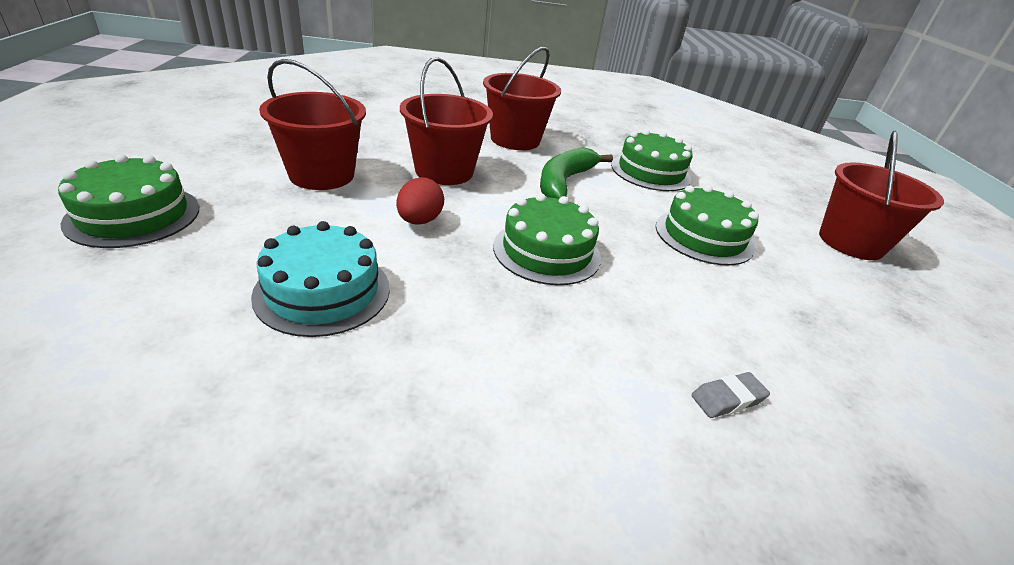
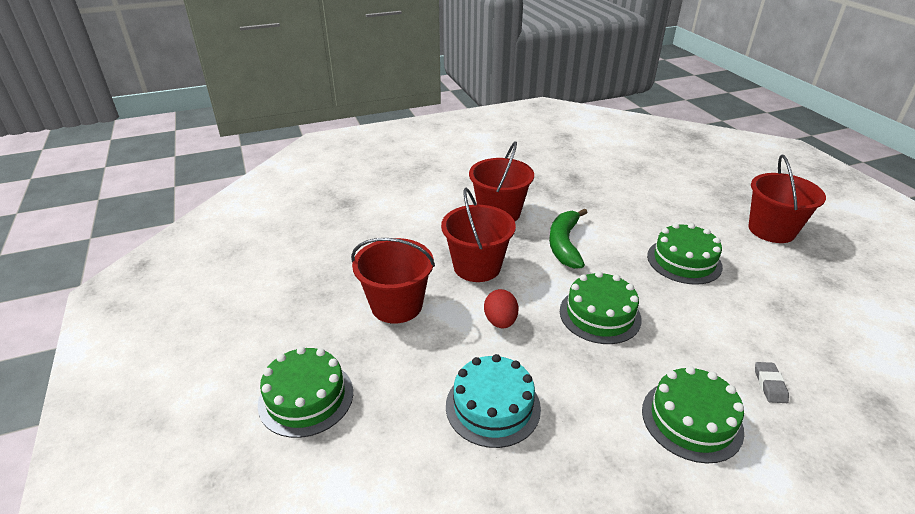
camera: 15 degrees left, 0 degrees up
green cake [611,129,693,191] -> green cake moved to [642,366,744,463]
grey eraser [691,372,770,418] -> grey eraser turned 45 degrees counterclockwise [755,362,789,403]

